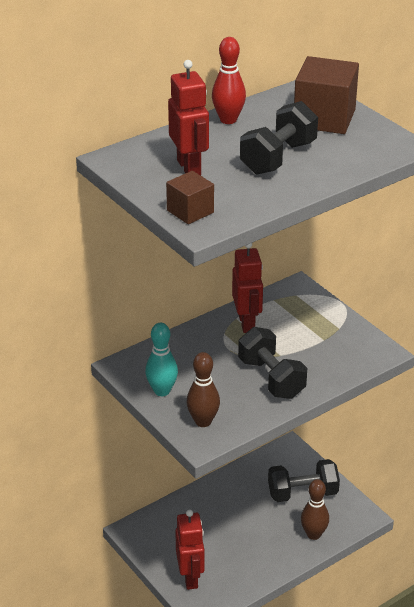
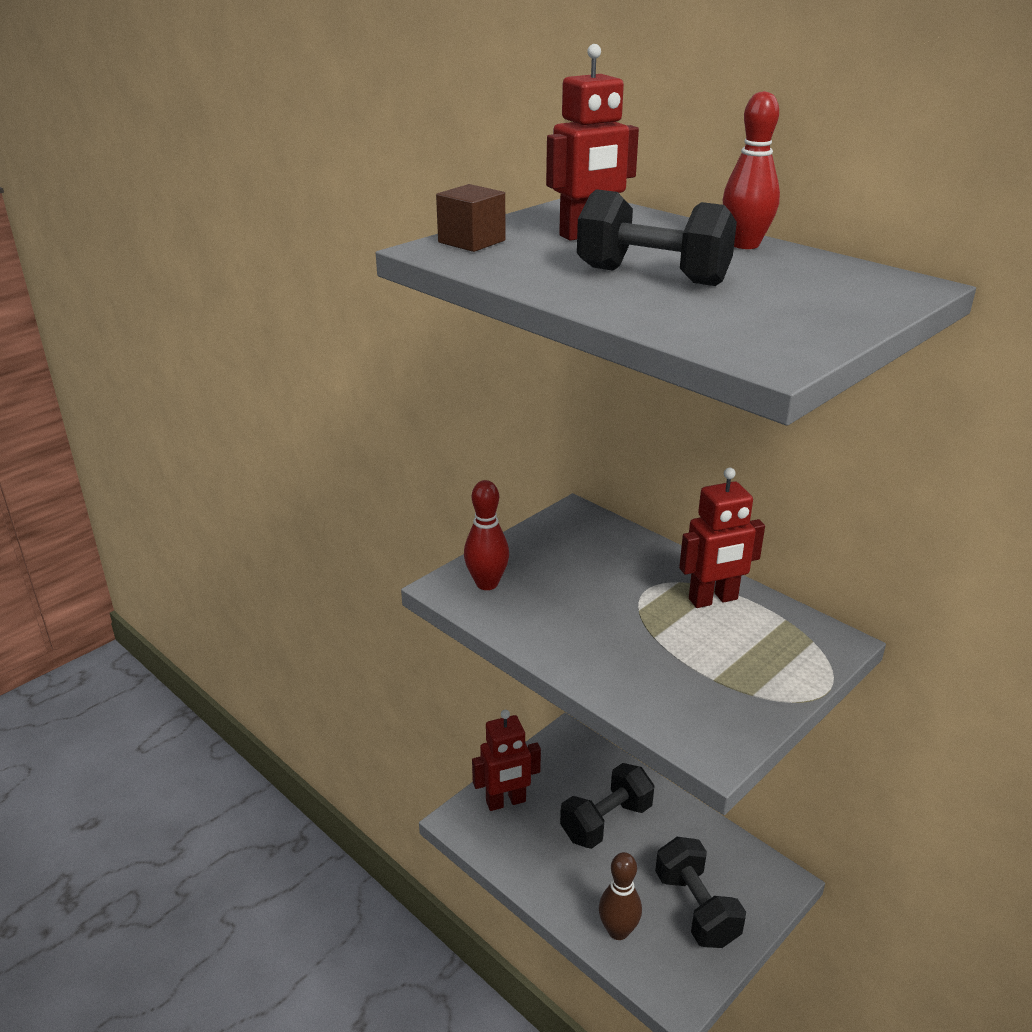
camera: 80 degrees right, 5 degrees down
turquoise bowling pin [145,323,178,396] -> none
brown bowling pin [187,352,220,427] -> red bowling pin [464,480,509,590]
black dumbbell [238,327,307,399] -> black dumbbell moved to [560,763,654,849]
brown cube [294,56,359,134] -> none

